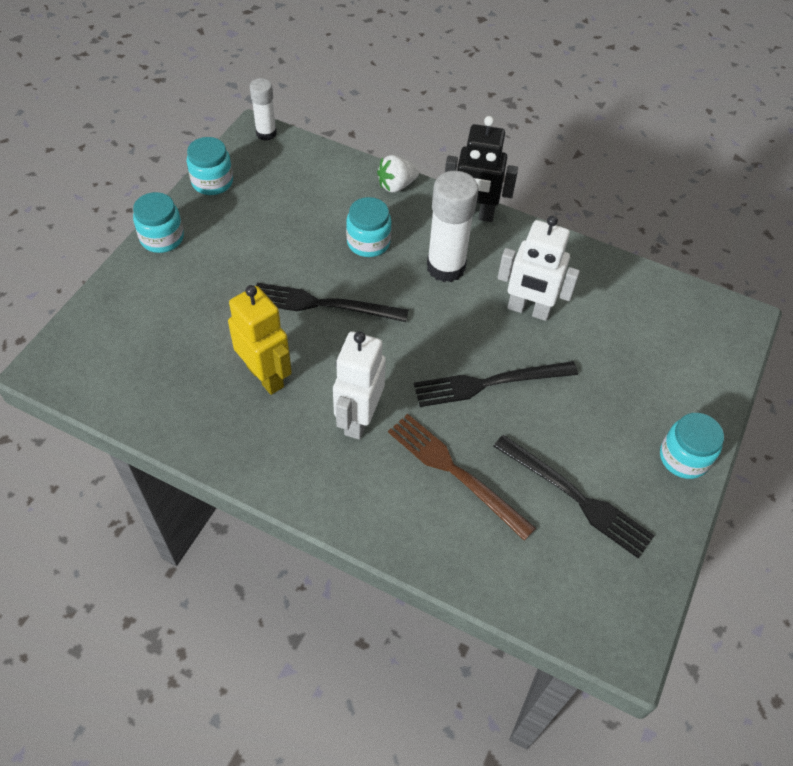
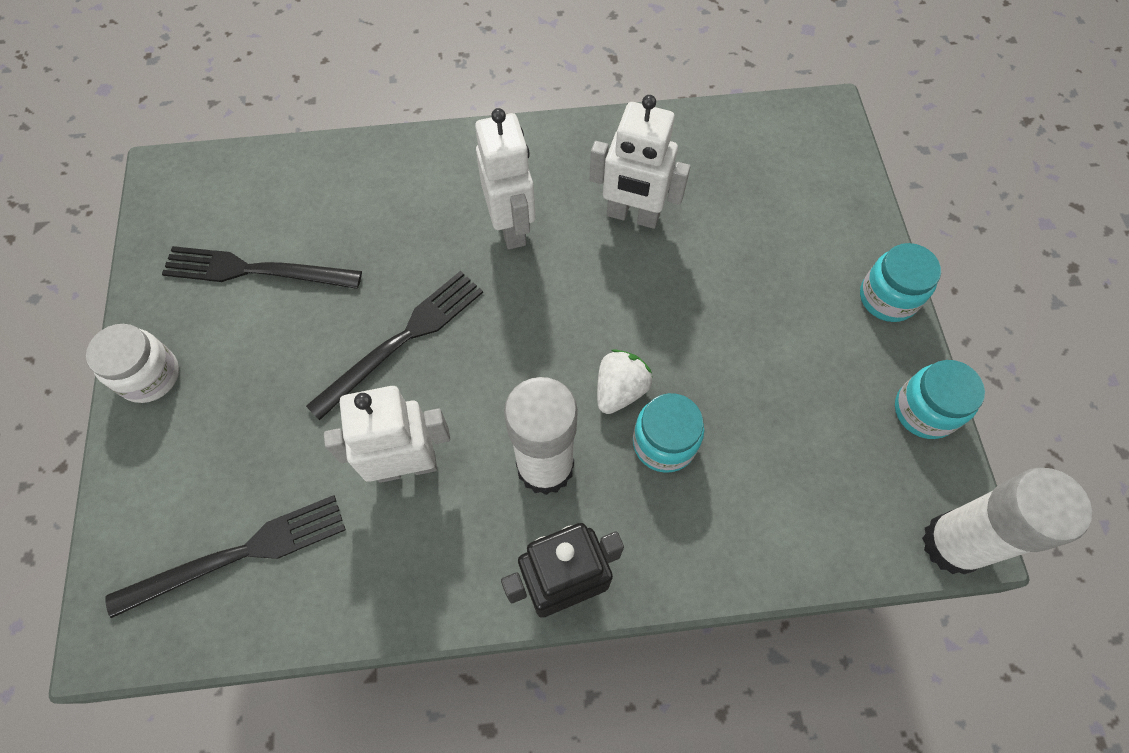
camera: 150 degrees right, 10 degrees up
yellow robot [228,285,292,395] -> white robot [590,95,690,229]
white glue stick [250,78,277,141] -> white glue stick [922,467,1092,574], size x1.70
black fork [256,283,408,322] -> black fork moved to [105,495,346,618]
white strawberry [377,155,419,193] -> white strawberry moved to [597,349,652,414]
brown fork [388,414,536,541] -> none
turquoise jar [660,413,724,479] -> white jar [86,324,179,403]

